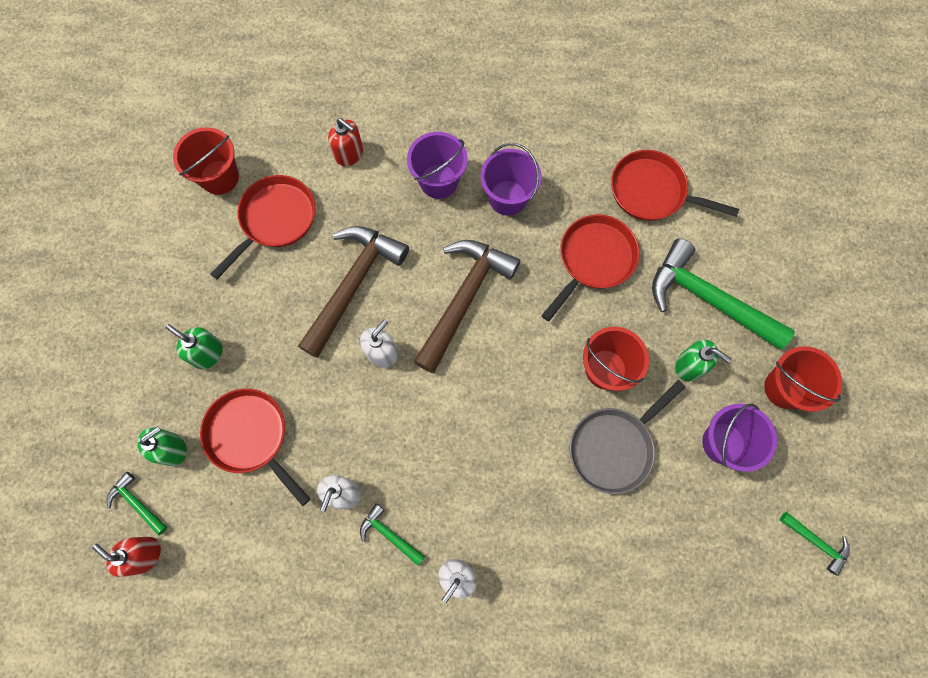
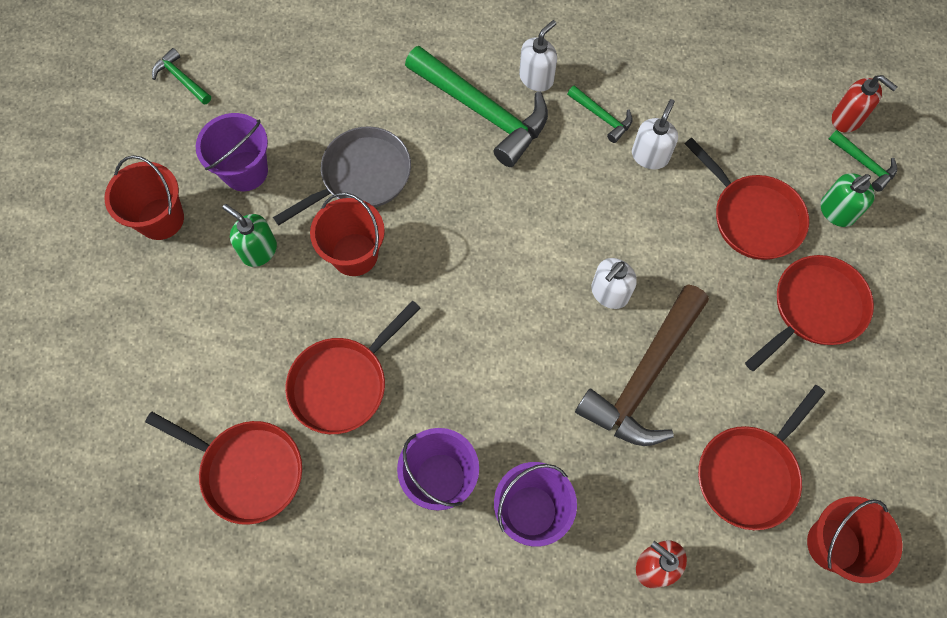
camera: 175 degrees left, 5 degrees down
green soap dispenser [166,324,223,369] -> red pan [745,255,874,371]
brown hammer [413,240,521,373] -> none
green hammer [652,238,795,350] -> green hammer moved to [405,46,548,167]

